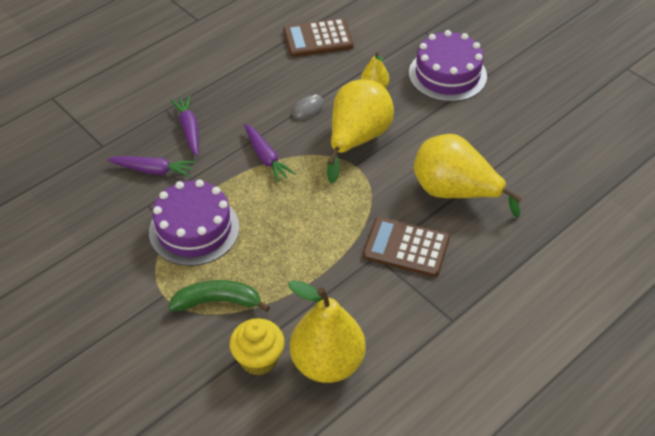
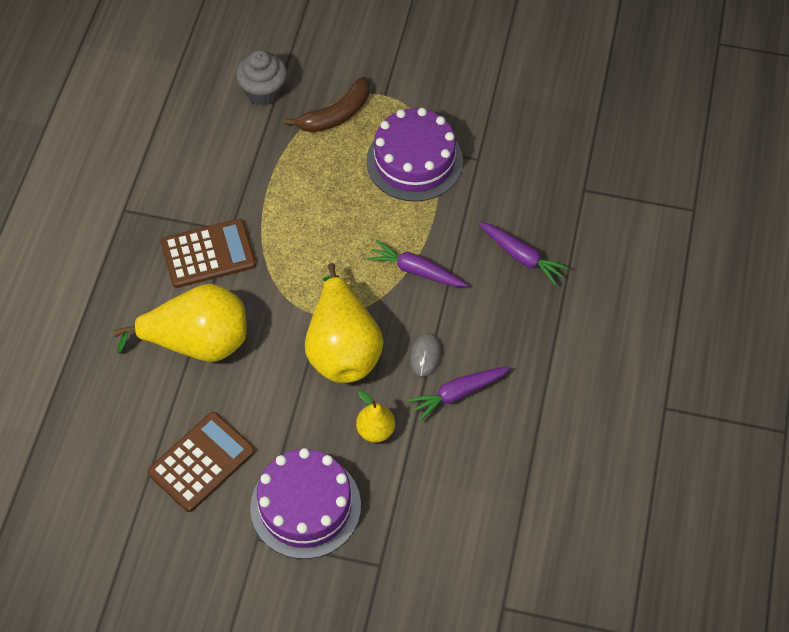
camera: 145 degrees right, 10 degrees up
purple carrot [107,156,195,177] -> purple carrot moved to [408,366,511,421]
green banana [168,280,270,312] -> brown banana [284,77,369,133]
yellow cupcake [230,318,285,375] -> grey cupcake [236,50,287,106]
brown calculator [283,18,353,57] -> brown calculator moved to [148,412,255,512]
yellow pear [288,280,366,383] -> none

